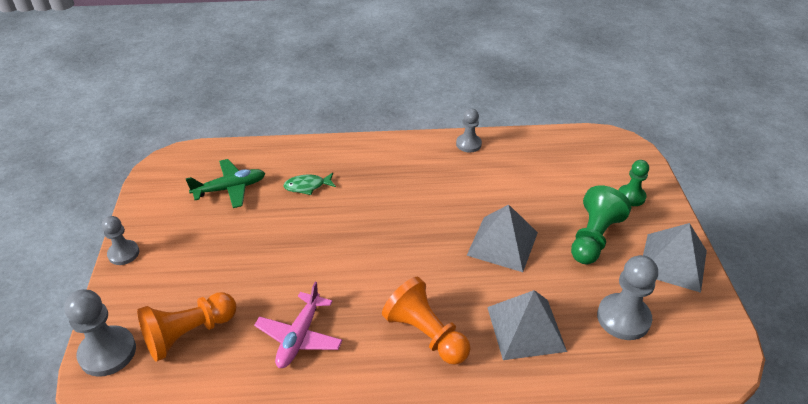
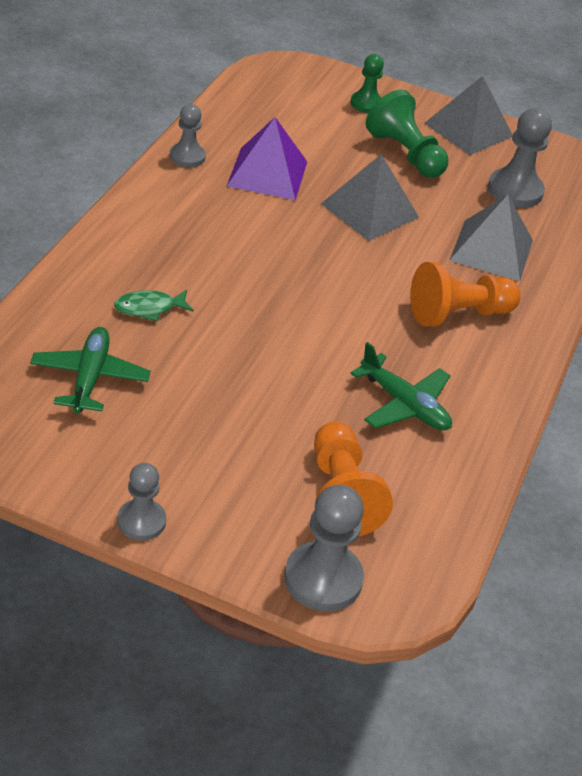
camera: 70 degrees left, 0 degrees up
pink plane [254,282,343,368] -> green plane [350,342,452,430]
green fish [284,173,336,195] -> green fish turned 60 degrees clockwise [114,290,194,321]
none -> purple pyramid [227,117,307,200]

